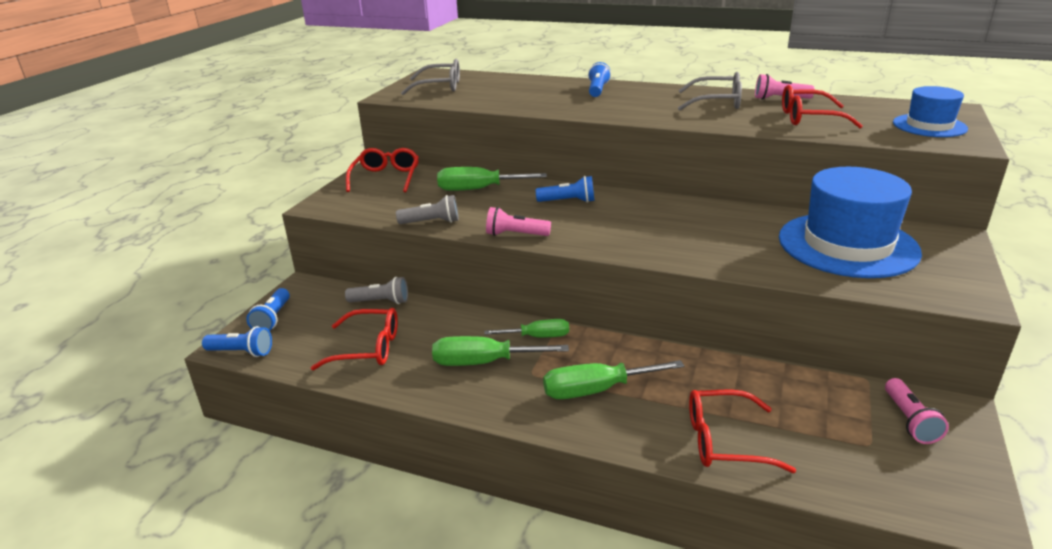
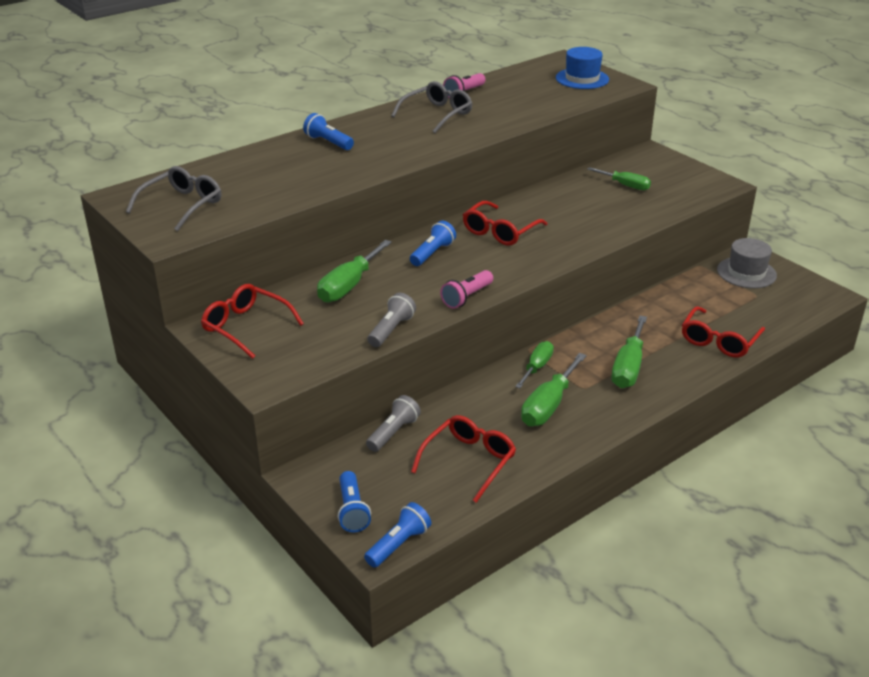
camera: 60 degrees left, 5 degrees up
blue flashlight [246,288,290,331] -> blue flashlight turned 45 degrees clockwise [338,471,371,532]
blue hat [779,167,922,278] -> green screwdriver [587,167,651,190]
red glasses [782,85,863,128] -> red glasses moved to [463,201,547,246]
pink flashlight [885,378,949,444] -> grey hat [717,238,777,288]

